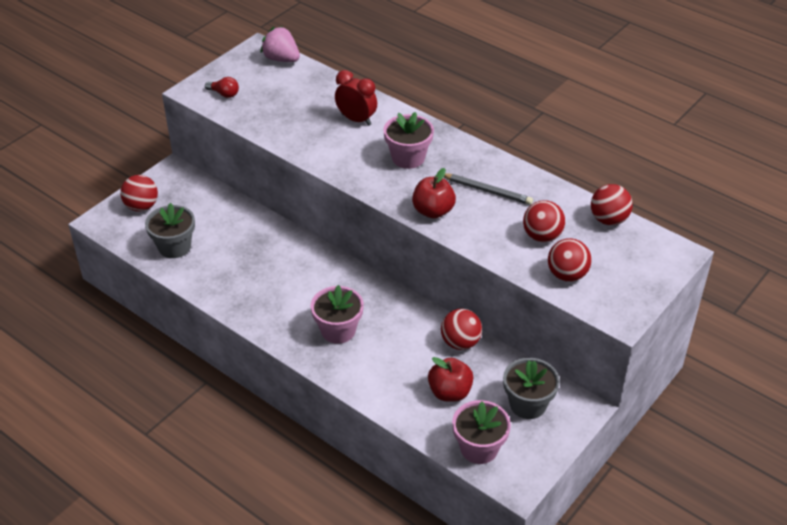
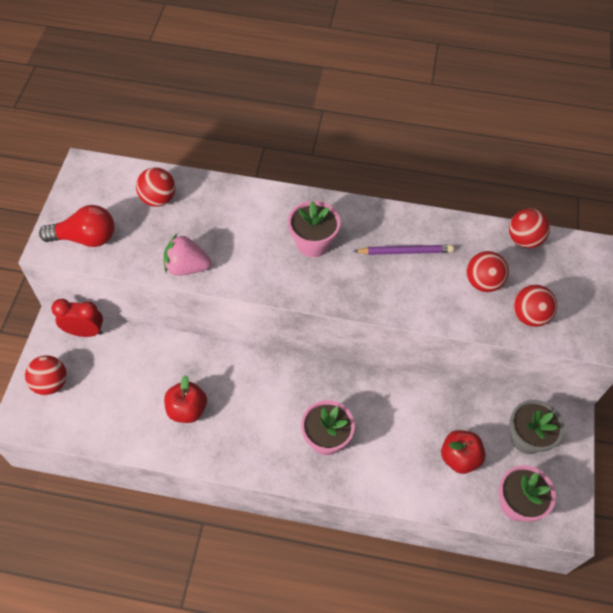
camera: 30 degrees left, 15 degrees up
grey flower pot [145,203,195,258] -> none
red light bulb [205,77,239,98] -> red light bulb [39,205,115,247], size x1.82
pink strawberry [260,26,300,62] -> pink strawberry moved to [164,234,211,276]
red clock [335,70,377,126] -> red clock moved to [51,299,103,337]
red apple [412,168,456,219] -> red apple moved to [164,375,207,423]
red ball [441,309,482,350] -> red ball moved to [136,167,176,207]
grey pencil [444,173,533,205] -> purple pencil [353,245,454,255]

